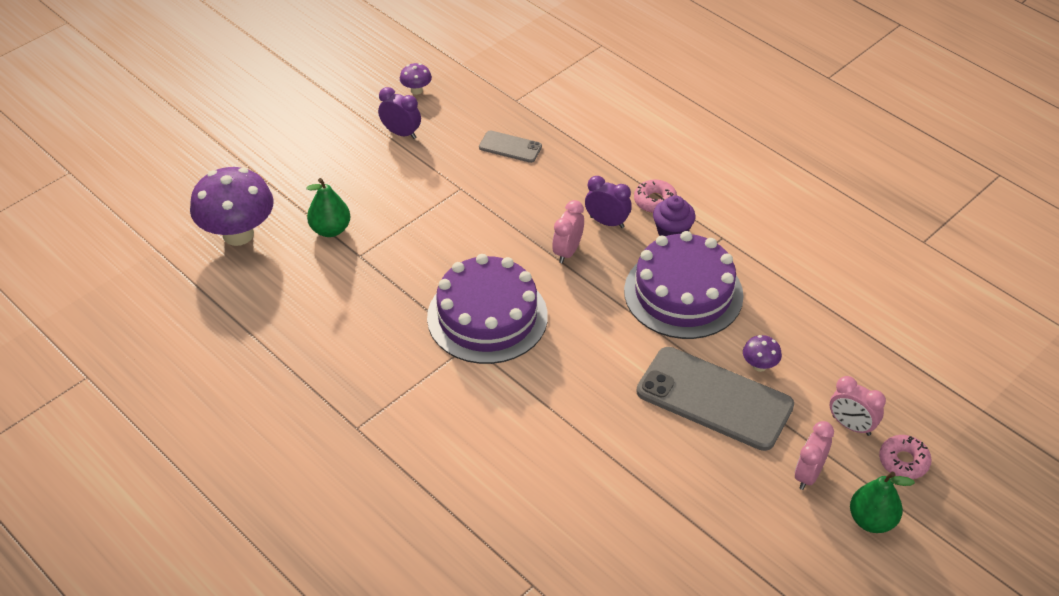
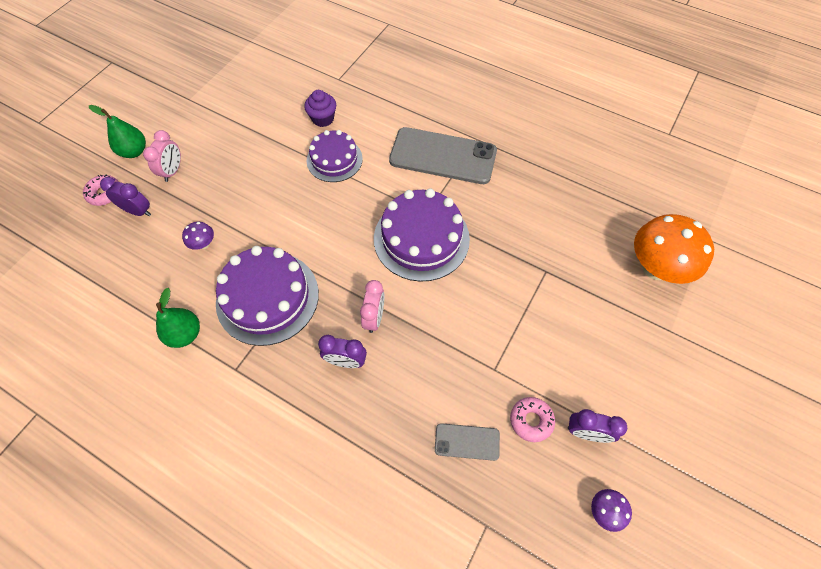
camera: 165 degrees right, 15 degrees up
purple mushroom [190,167,274,246] -> orange mushroom [634,214,714,284]
green pear [306,178,351,237] -> green pear moved to [156,288,200,348]
pink donut [634,179,677,213] -> pink donut moved to [510,397,555,442]
grey phone [636,347,794,451] -> grey phone moved to [389,127,497,184]
purple cupcake [653,195,696,236] -> purple cupcake moved to [304,90,336,127]
pink clock [829,376,886,436] -> purple clock [100,177,151,216]
none -> purple cake [306,130,363,182]

